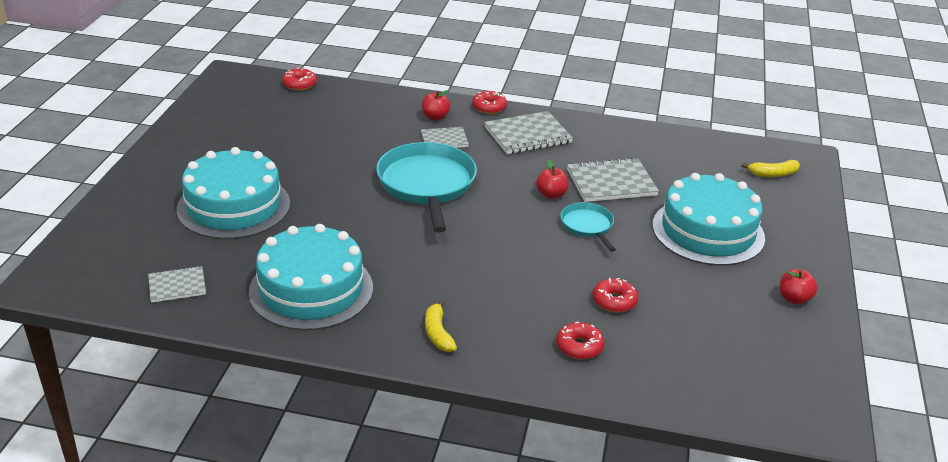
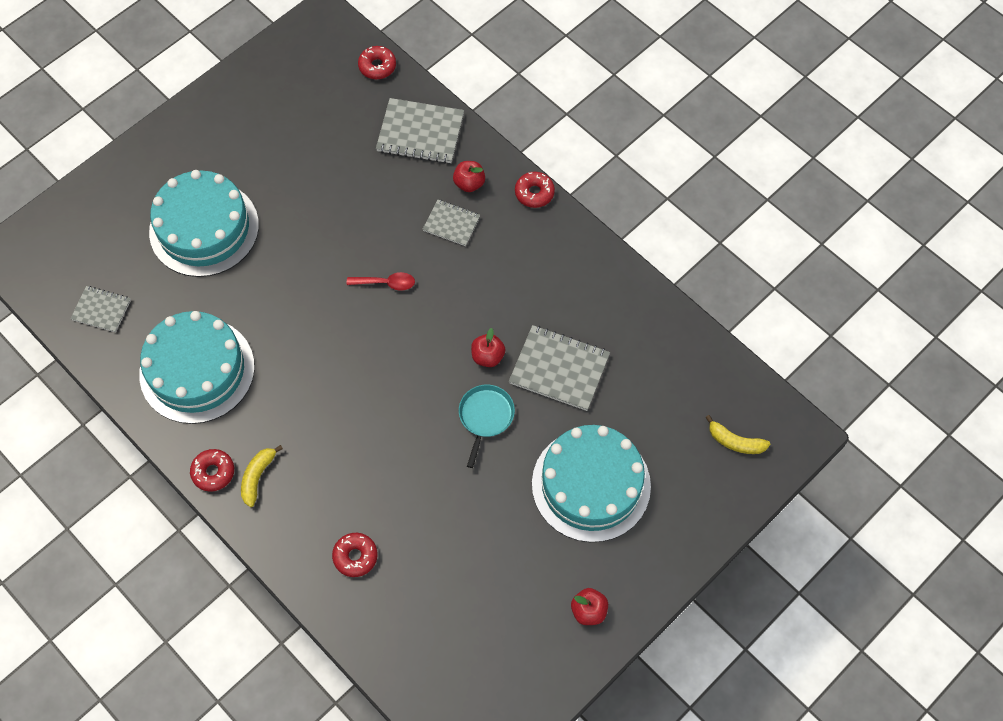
camera: 35 degrees right, 30 degrees up
turquoise pan [376,142,477,233] -> red spoon [347,272,415,291]
grey notebook [484,111,573,154] -> grey notebook moved to [376,98,464,164]
red donut [593,278,638,313] -> red donut moved to [190,449,234,492]

